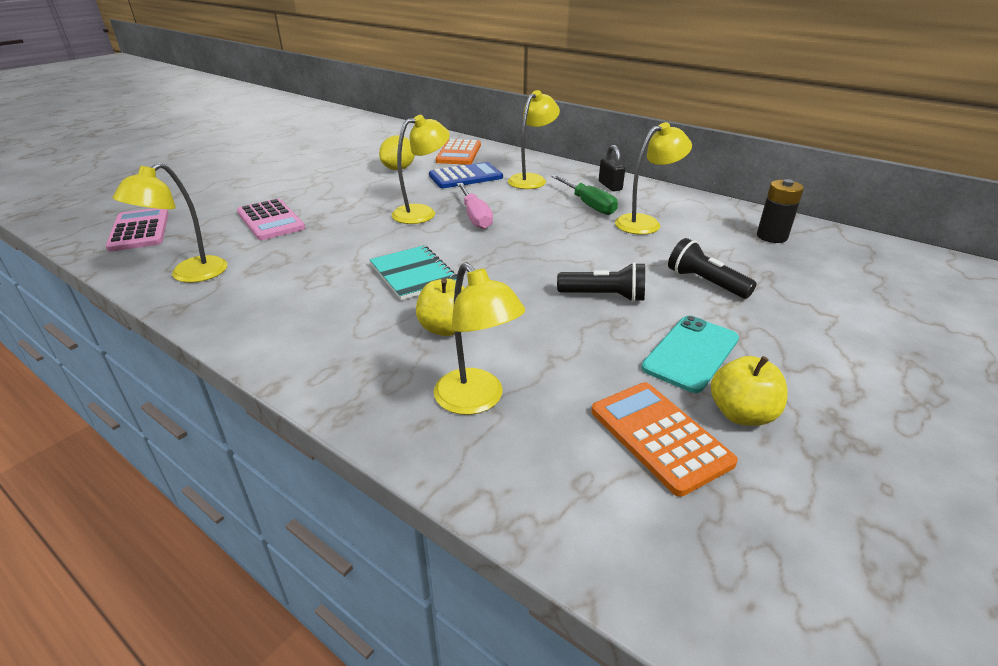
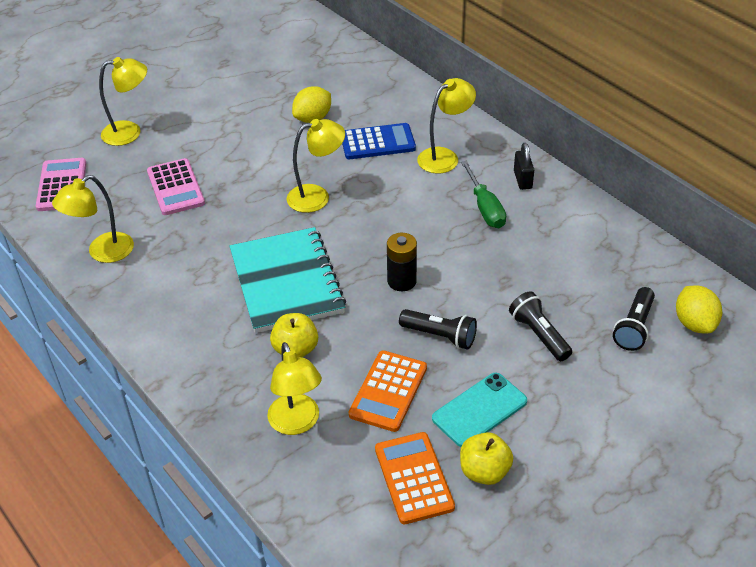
camera: 15 degrees right, 10 degrees up
turquoise notebook [369,245,457,300] -> turquoise notebook [229,227,346,333], size x1.66
orange calculator [436,139,481,165] -> orange calculator moved to [349,350,427,432]
pink screwdriver [457,183,493,229] -> none
yellow lamp [615,122,692,235] -> yellow lamp moved to [99,57,147,146]
black battery [757,179,804,243] -> black battery moved to [387,233,417,291]
none -> black flashlight [613,287,655,351]
none -> yellow lemon [676,285,722,333]

